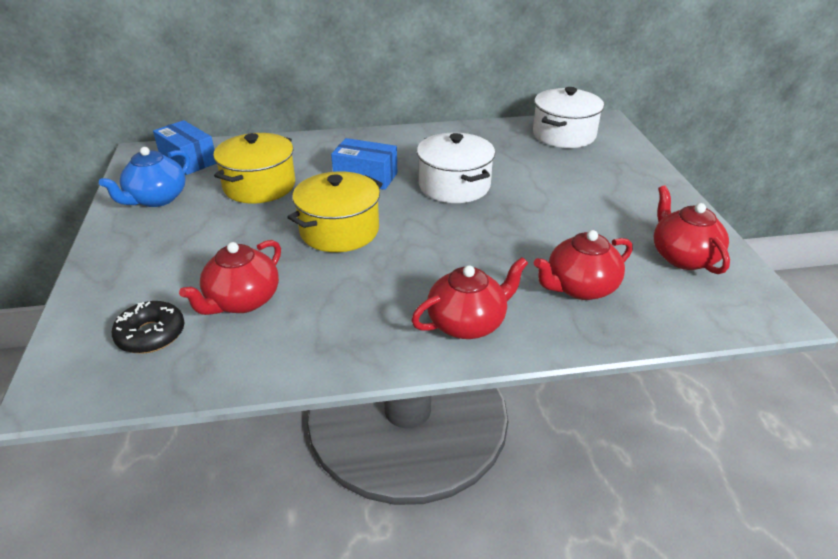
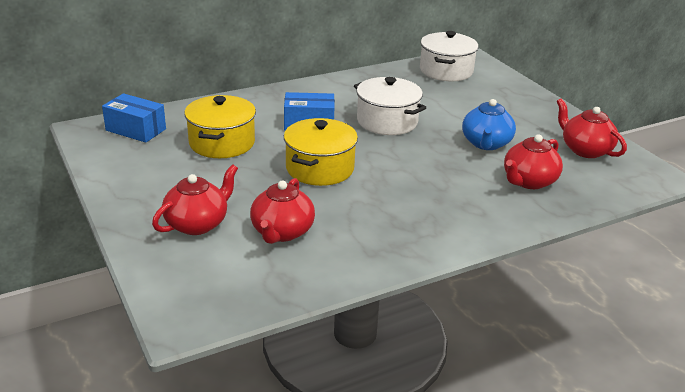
camera: 20 degrees left, 5 degrees down
blue teapot [99,147,190,207] -> blue teapot moved to [462,99,516,150]
black donut [112,301,185,354] -> none
red teapot [411,257,528,339] -> red teapot moved to [152,164,238,235]

